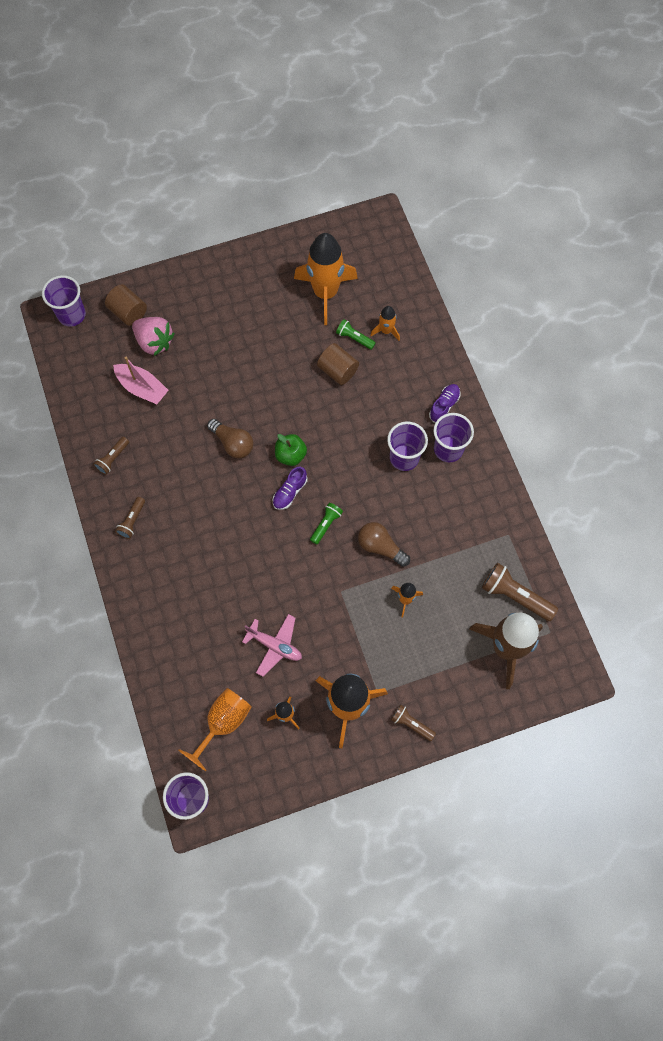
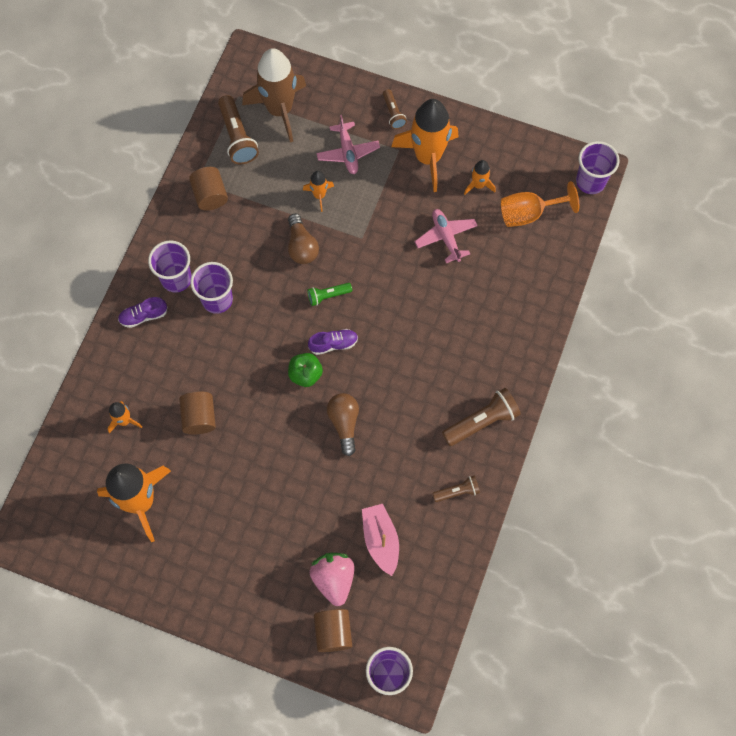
camera: 140 degrees left, 0 degrees up
brown flashlight [115,497,145,539] -> brown flashlight [442,388,521,446], size x1.72
green flashlight [336,319,376,350] -> none
none -> brown cylinder [189,167,228,211]
none -> pink plane [316,115,380,174]

